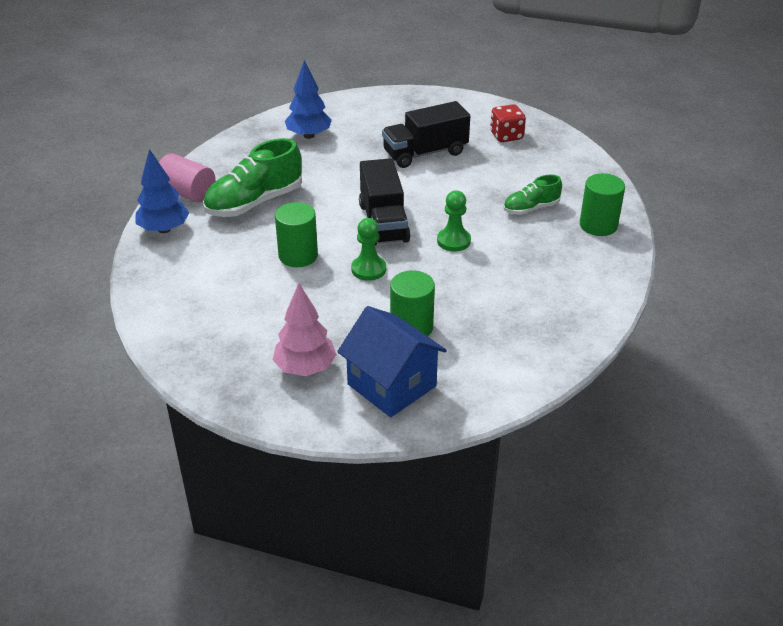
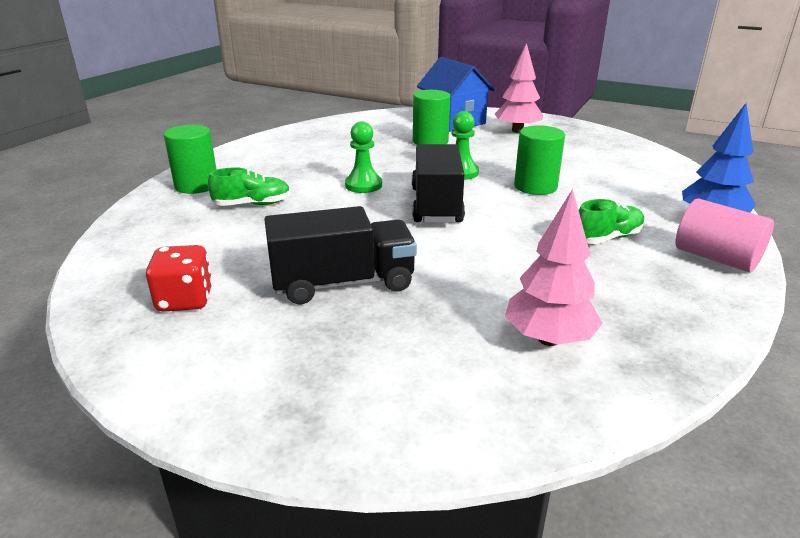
camera: 170 degrees left, 10 degrees down
green shoe [203,138,302,217] -> green shoe [579,199,645,244], size x0.57
blue tree [285,60,332,139] -> pink tree [505,189,603,346]

